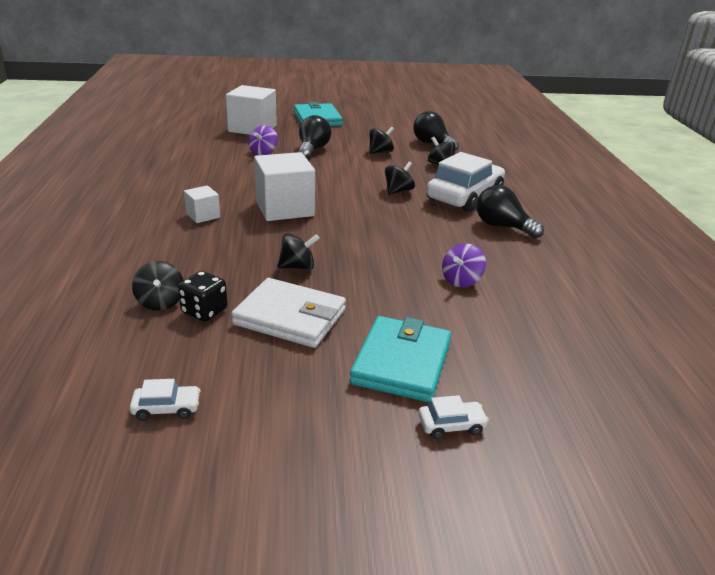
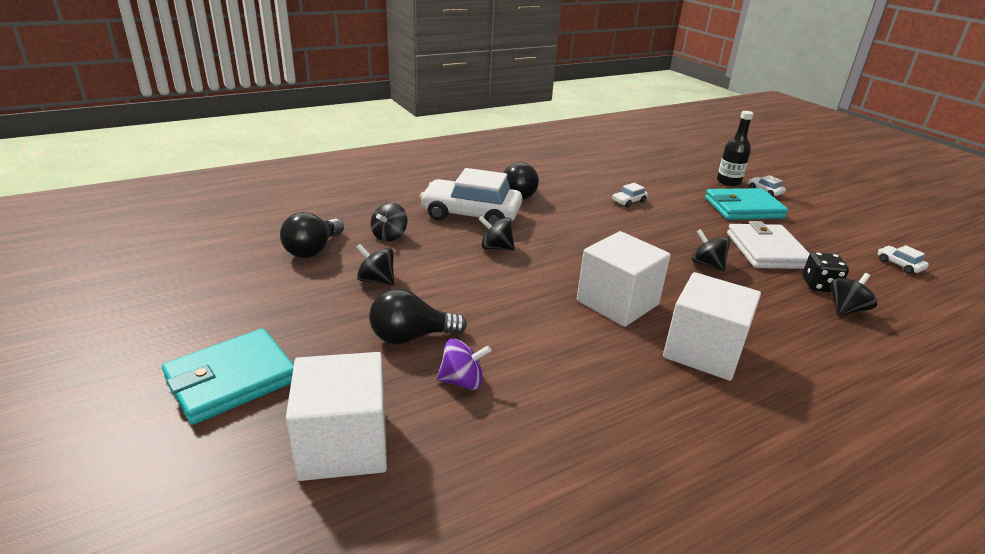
camera: 115 degrees left, 0 degrees up
white cube [184,185,220,223] -> white cube [663,272,761,381], size x1.97
purple spinning top [442,243,486,287] -> white car [612,183,648,207]
none -> black bottle [717,111,754,186]

